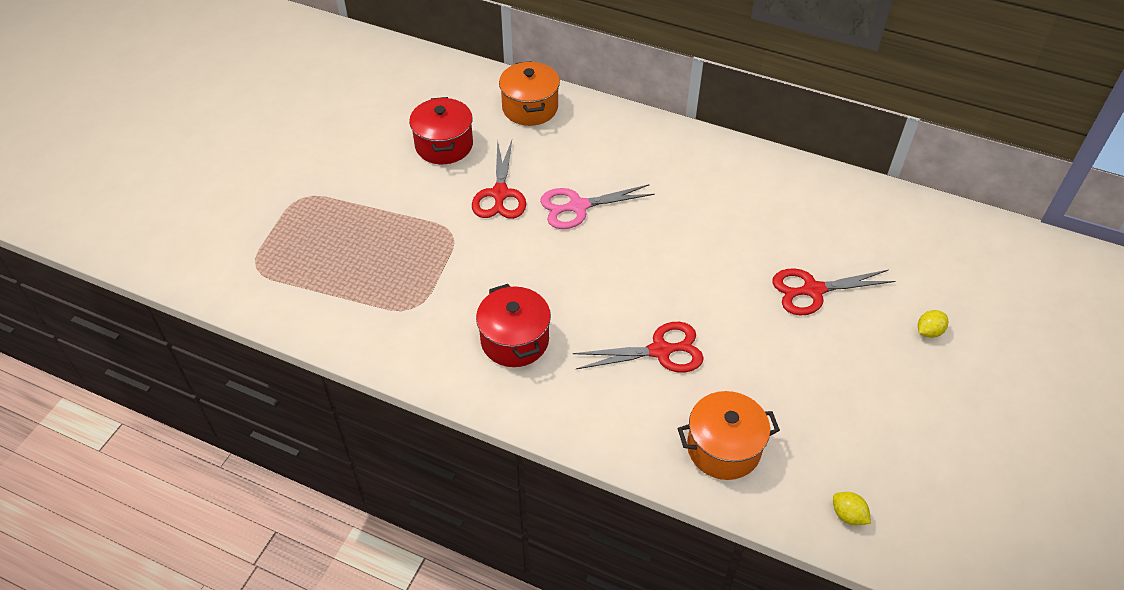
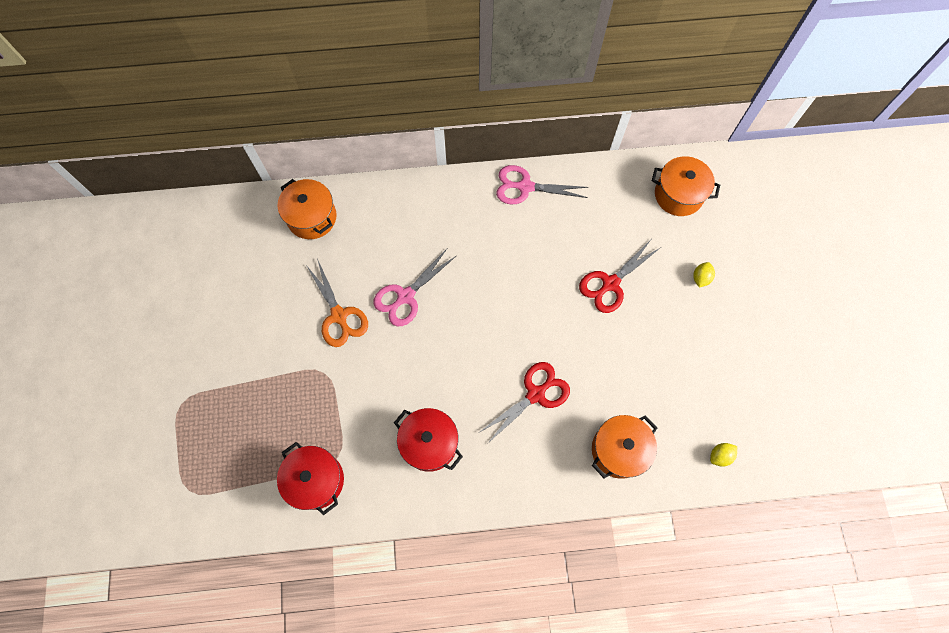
camera: 30 degrees left, 20 degrees up
red pot [409,97,473,164] -> red pot moved to [277,442,344,515]
red scissors [472,140,526,219] -> orange scissors [306,261,368,347]
yellow lemon [833,492,871,525] -> yellow lemon turned 45 degrees counterclockwise [710,443,737,467]
none -> pink scissors [496,165,589,204]
none -> orange pot [652,156,720,216]

